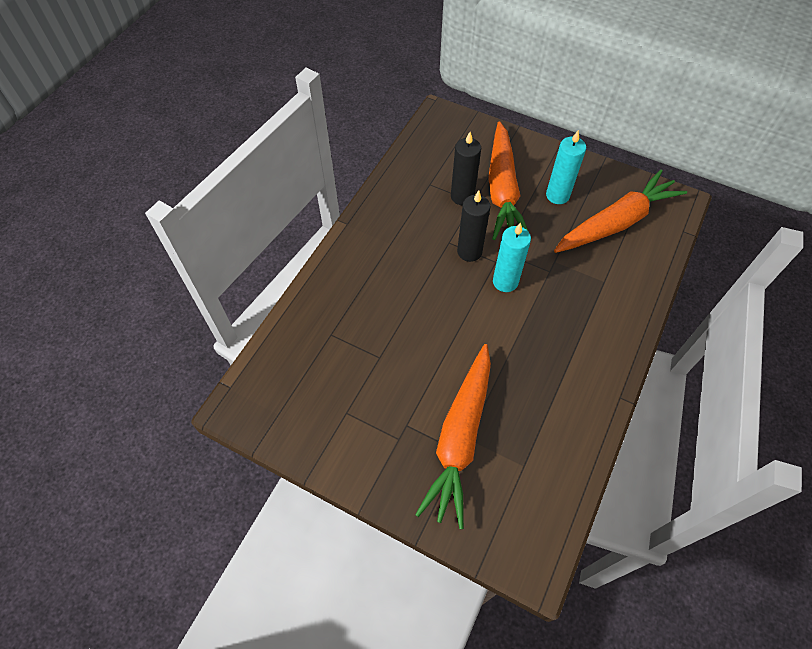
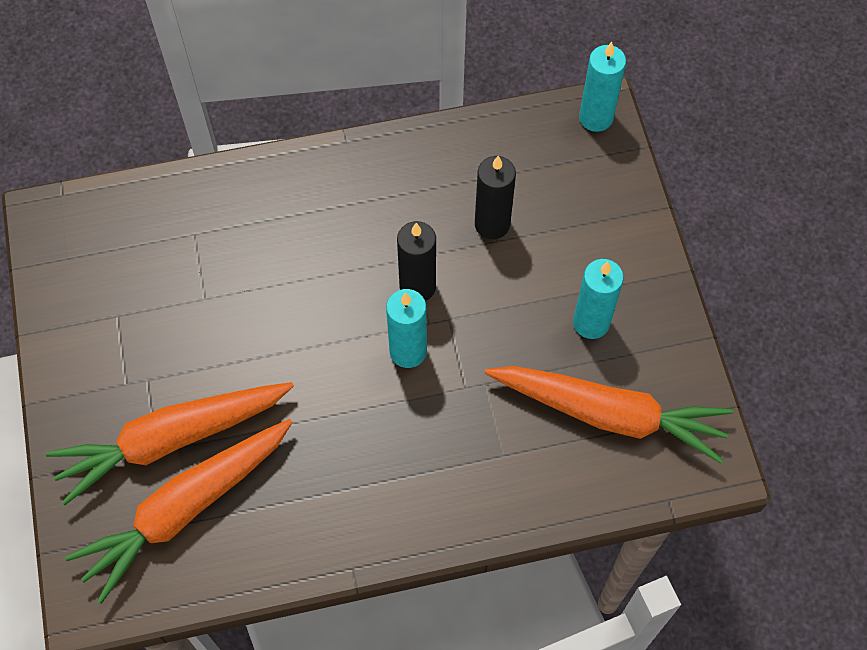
camera: 50 degrees right, 5 degrees up
orange carrot [488,121,529,240] -> orange carrot moved to [65,419,293,604]
none -> turquoise candle [579,42,626,132]

